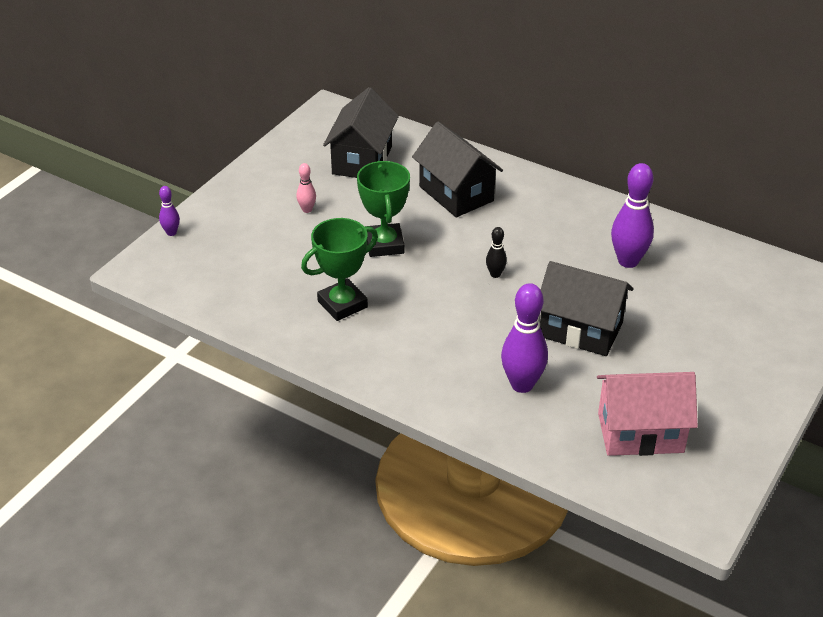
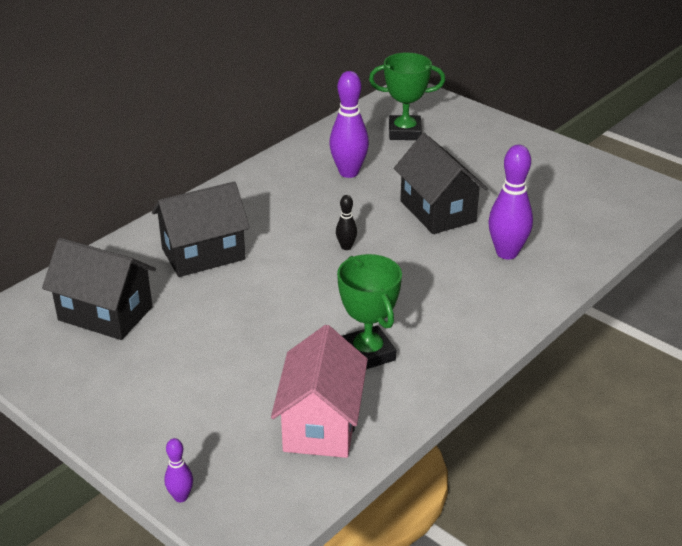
camera: 80 degrees left, 5 degrees down
pink bowling pin [297,163,316,213] -> none
green trophy [357,161,410,257] -> green trophy moved to [369,52,445,140]
black house [540,261,634,356] -> black house turned 60 degrees counterclockwise [394,133,488,234]
pink house [597,372,698,456] -> pink house moved to [271,325,368,458]

